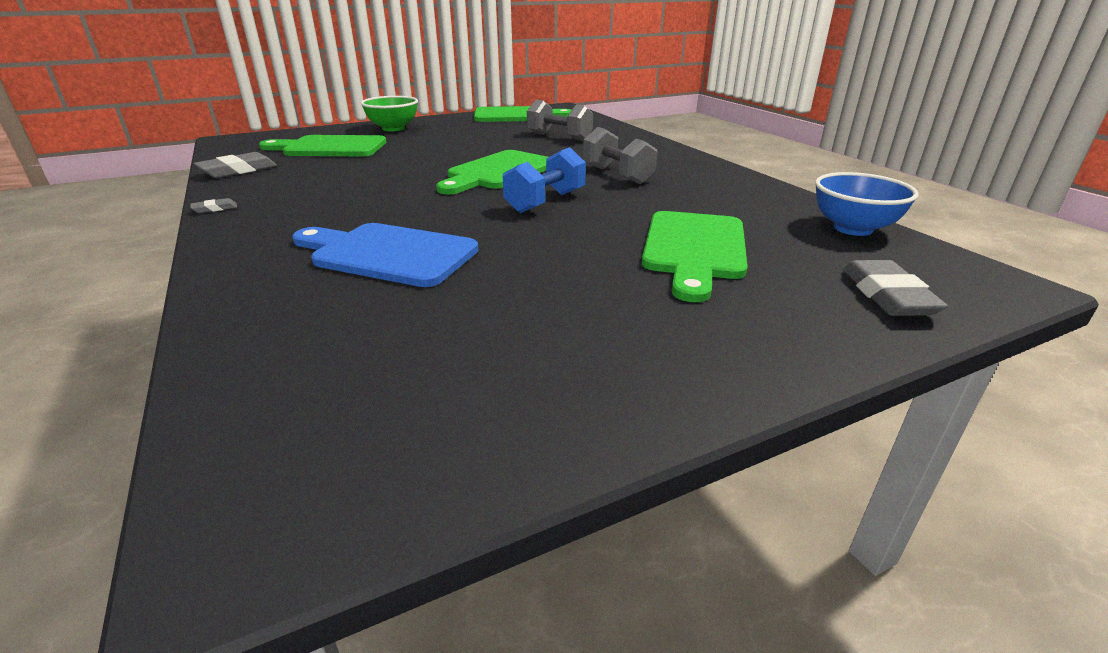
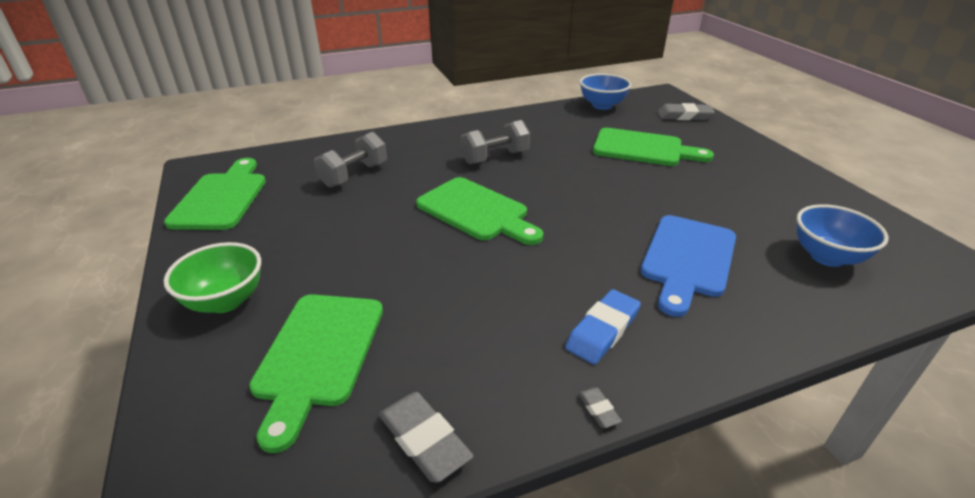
camera: 85 degrees left, 5 degrees up
blue dumbbell [503,147,586,213] -> none
none -> blue eraser [565,289,641,365]
none -> blue bowl [797,204,889,267]

